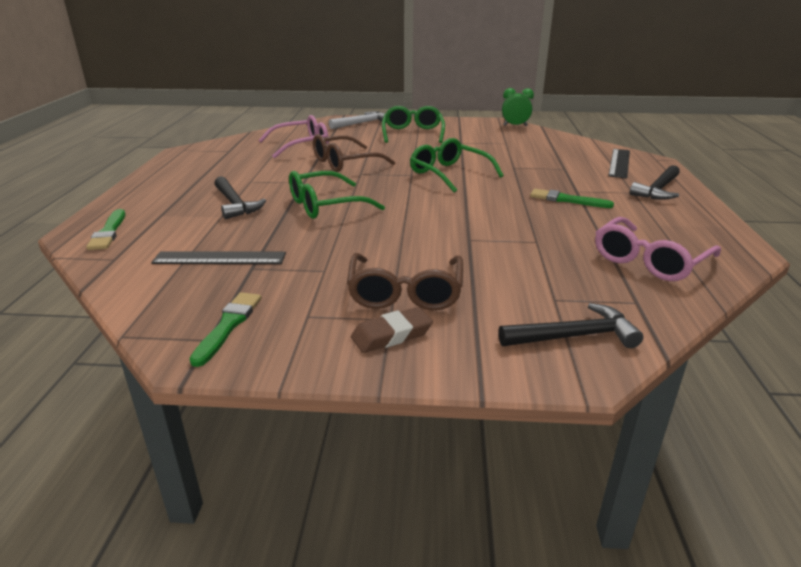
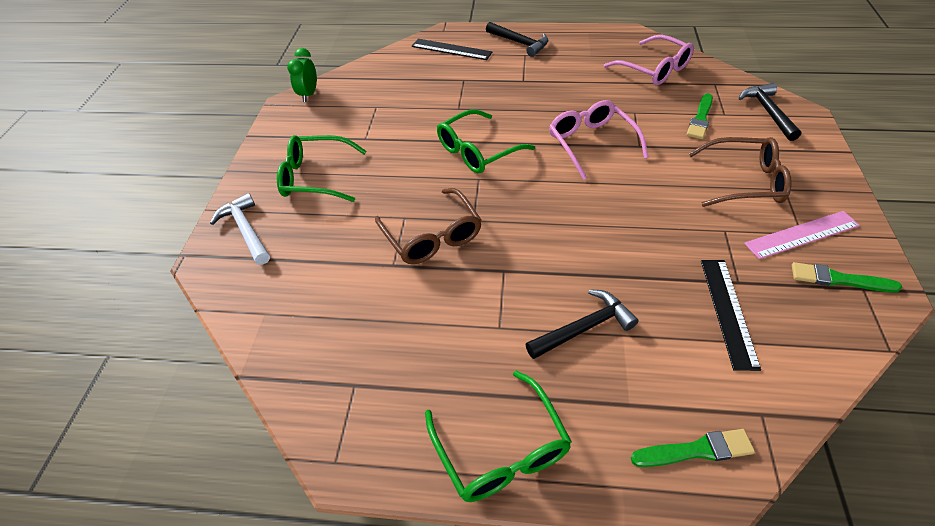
camera: 85 degrees left, 20 degrees up
pink glasses [259,115,329,158] -> pink glasses moved to [549,100,649,180]
green glasses [289,171,385,219] -> green glasses moved to [425,370,572,502]
brown eraser [351,307,433,353] -> none
green brush [530,189,614,208] -> green brush moved to [687,93,713,139]
none -> pink ruler [744,211,860,259]

